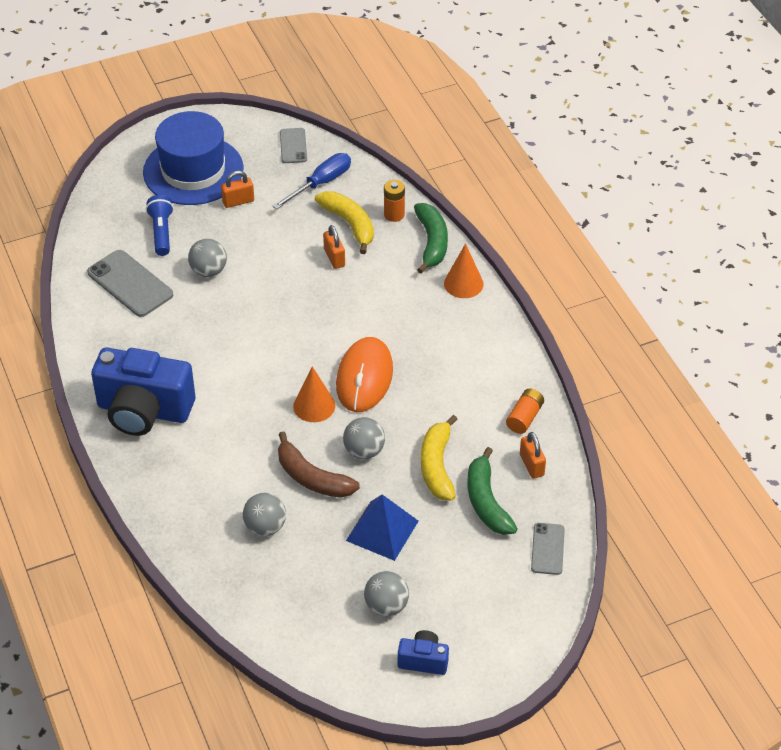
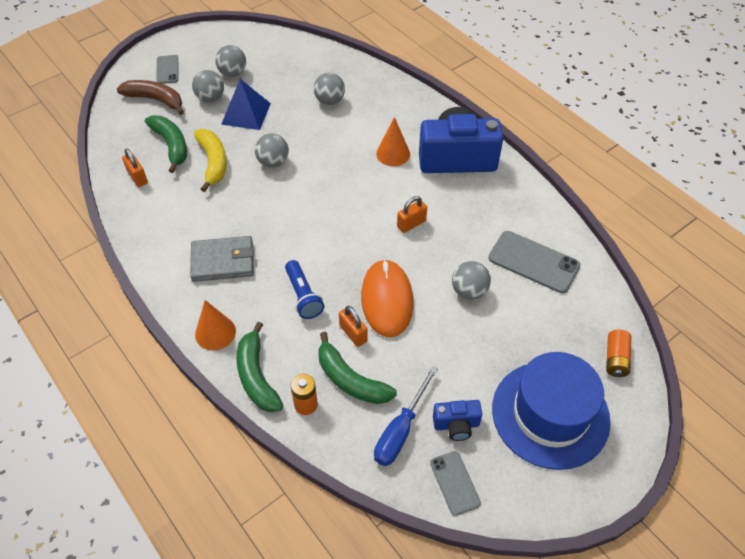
camera: 165 degrees right, 5 degrees up
blue flashlight [146,195,174,256] -> blue flashlight moved to [285,260,325,319]
orange padlock [221,171,254,208] -> orange padlock moved to [397,196,427,233]
brown banana [278,431,360,498] -> brown banana moved to [117,80,184,115]
orange cone [293,366,335,422] -> orange cone moved to [376,117,410,166]
yellow banana [315,191,374,254] -> green banana [318,332,397,404]
orange mouse [336,337,393,412] -> orange mouse moved to [361,259,414,337]
blue camera [398,630,449,675] -> blue camera moved to [433,400,482,441]
orange battery [506,388,544,434] -> orange battery moved to [606,330,631,377]
grey phone [531,523,565,575] -> grey phone moved to [156,55,179,84]
none -> grey wallet [190,236,254,282]
none -> grey ball [192,70,224,102]

